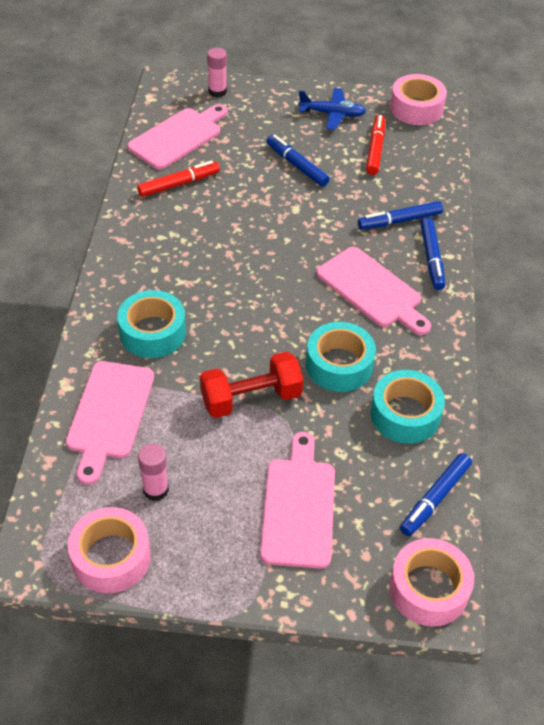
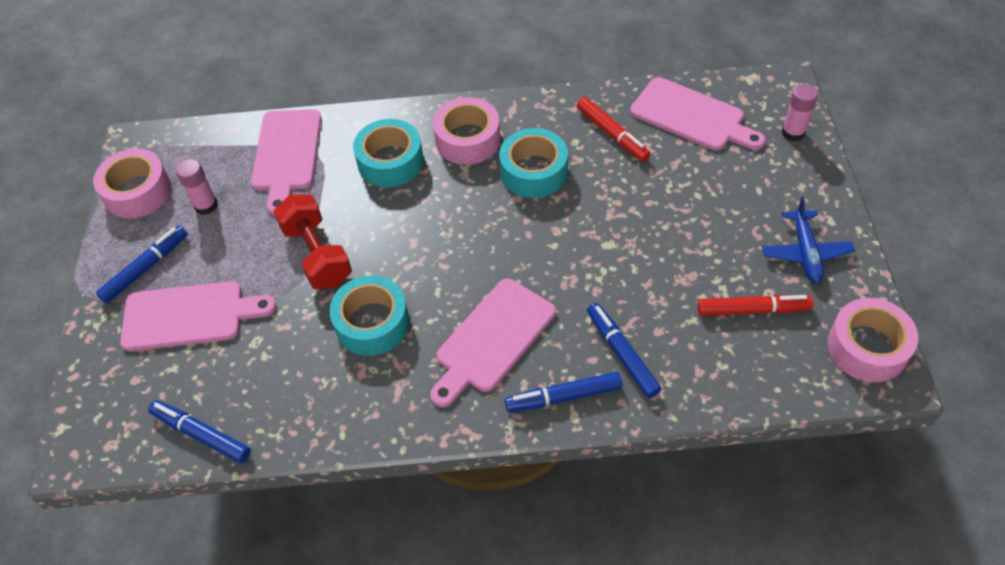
camera: 85 degrees right, 5 degrees up
pink cutting board [66,361,154,485] -> pink cutting board turned 90 degrees counterclockwise [251,109,321,216]
blue marker [267,135,330,187] -> blue marker moved to [96,226,188,304]
turquoise tape [371,370,445,444] -> turquoise tape moved to [499,128,568,198]
pink tape [389,538,474,627] -> pink tape moved to [433,97,501,165]

